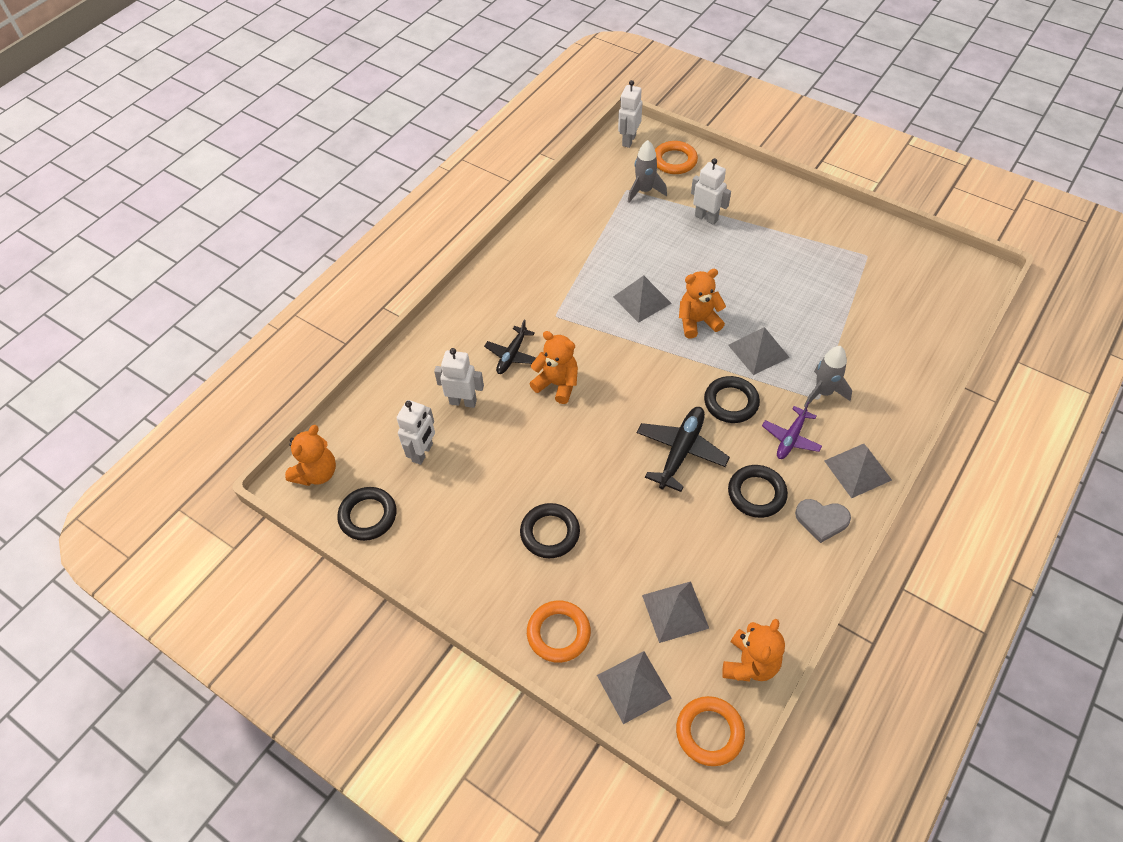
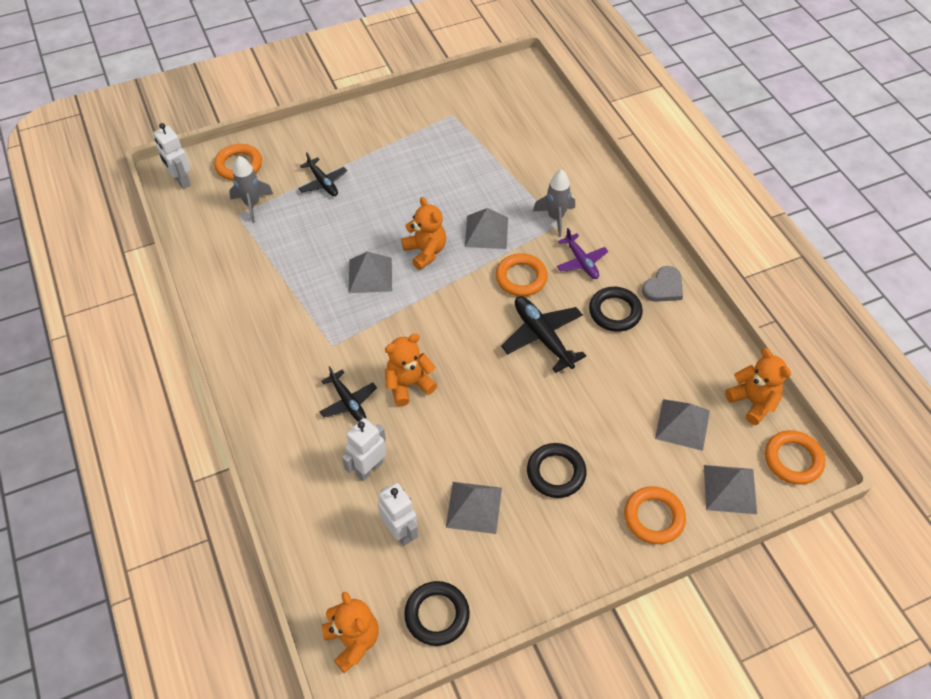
camera: 60 degrees left, 0 degrees up
orange teddy bear [679,269,726,339] -> orange teddy bear turned 135 degrees clockwise [401,197,446,270]
white robot [691,158,731,225] -> black plane [298,152,347,196]
black ring [704,376,760,423] -> orange ring [496,253,548,296]
grey pyramid [824,444,892,498] -> grey pyramid moved to [446,482,502,534]

